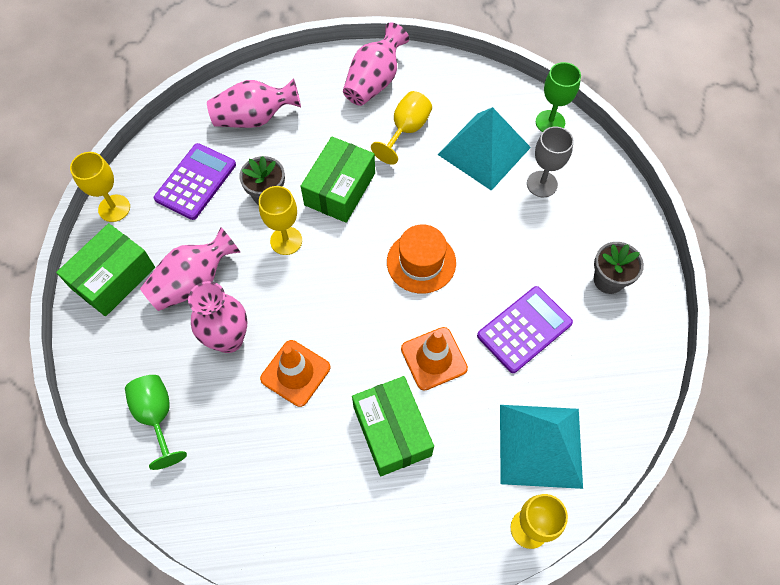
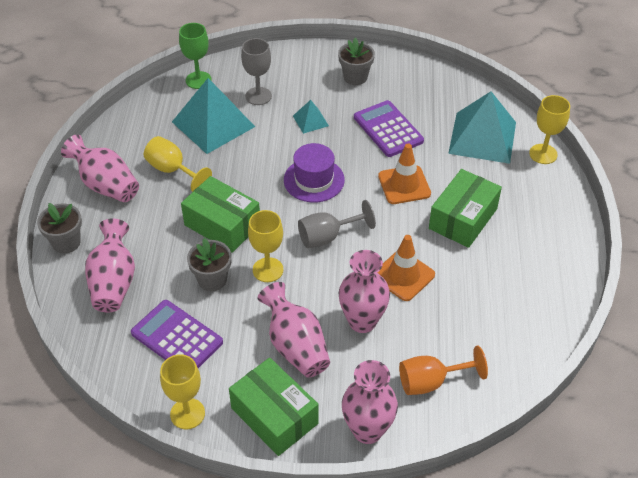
camera: 80 degrees left, 15 degrees down
green goblet [125,375,187,470] -> orange goblet [399,345,488,395]
green box [352,376,434,476] -> green box turned 45 degrees counterclockwise [429,169,502,248]
orange hat [387,225,456,294] -> purple hat [284,143,345,202]
none -> grey flower pot [37,203,82,254]
none -> turquoise pyramid [293,100,329,134]
none -> grey goblet [298,200,376,248]
none -> pink vase [342,360,398,444]

